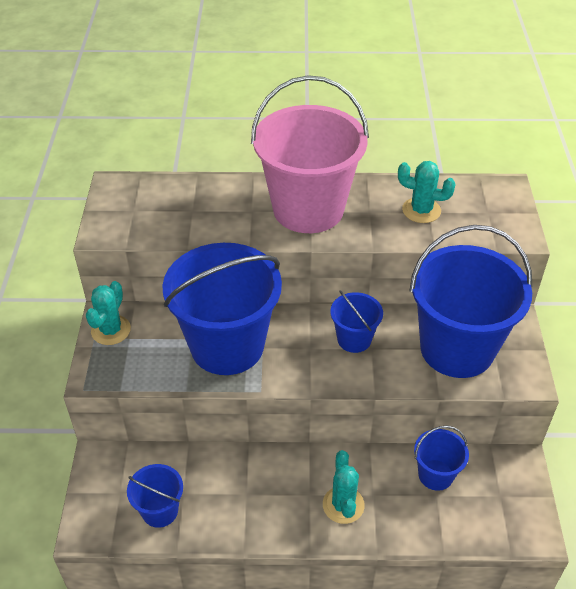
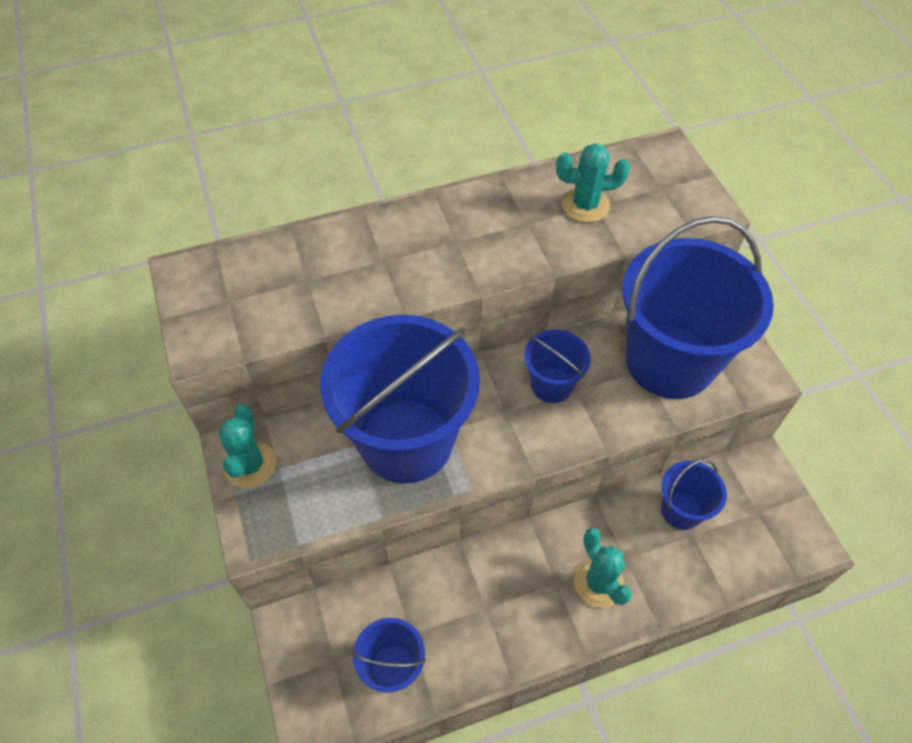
camera: 20 degrees left, 10 degrees up
pink bucket [251,75,369,233] -> none

